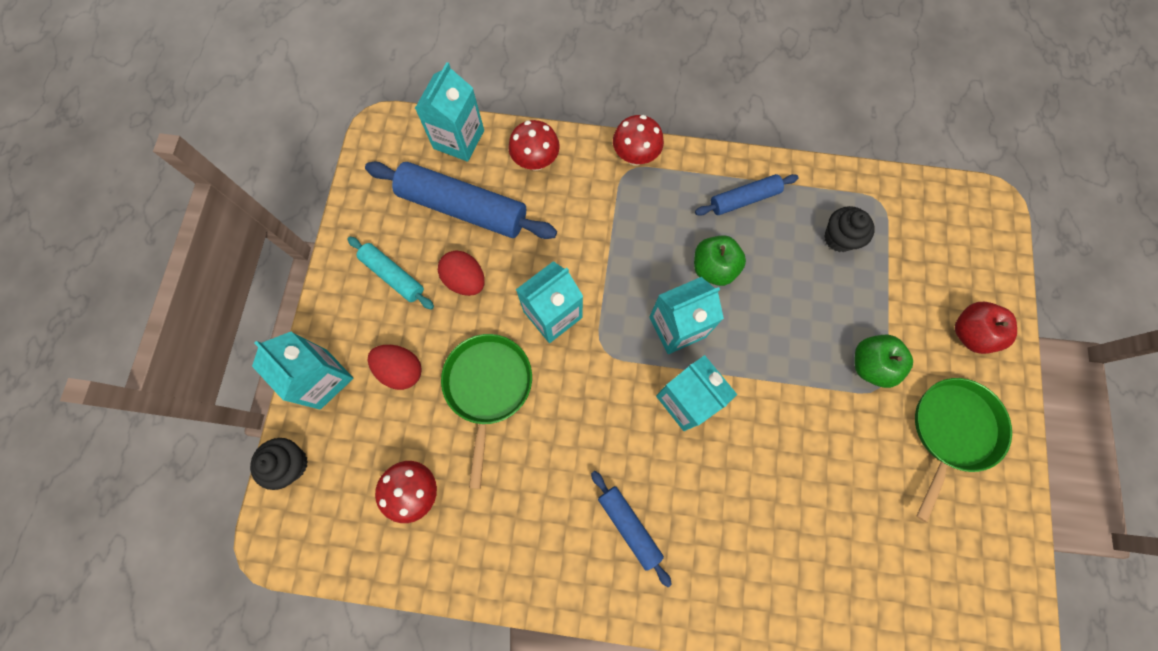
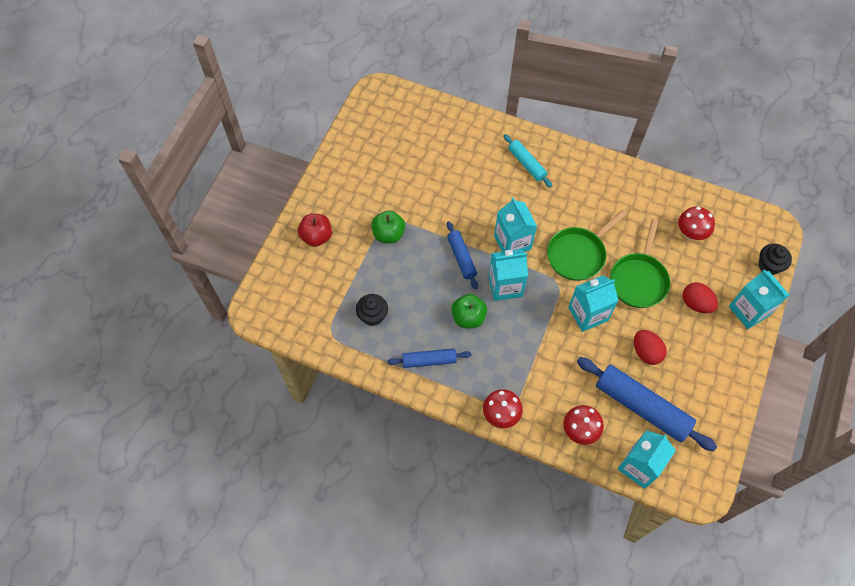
camera: 165 degrees left, 10 degrees down
turquoise rolling pin [347,237,434,310] -> turquoise rolling pin moved to [504,134,552,188]
blue rolling pin [591,471,672,587] -> blue rolling pin moved to [447,221,478,289]
green pan [915,378,1012,523] -> green pan moved to [547,210,627,281]

